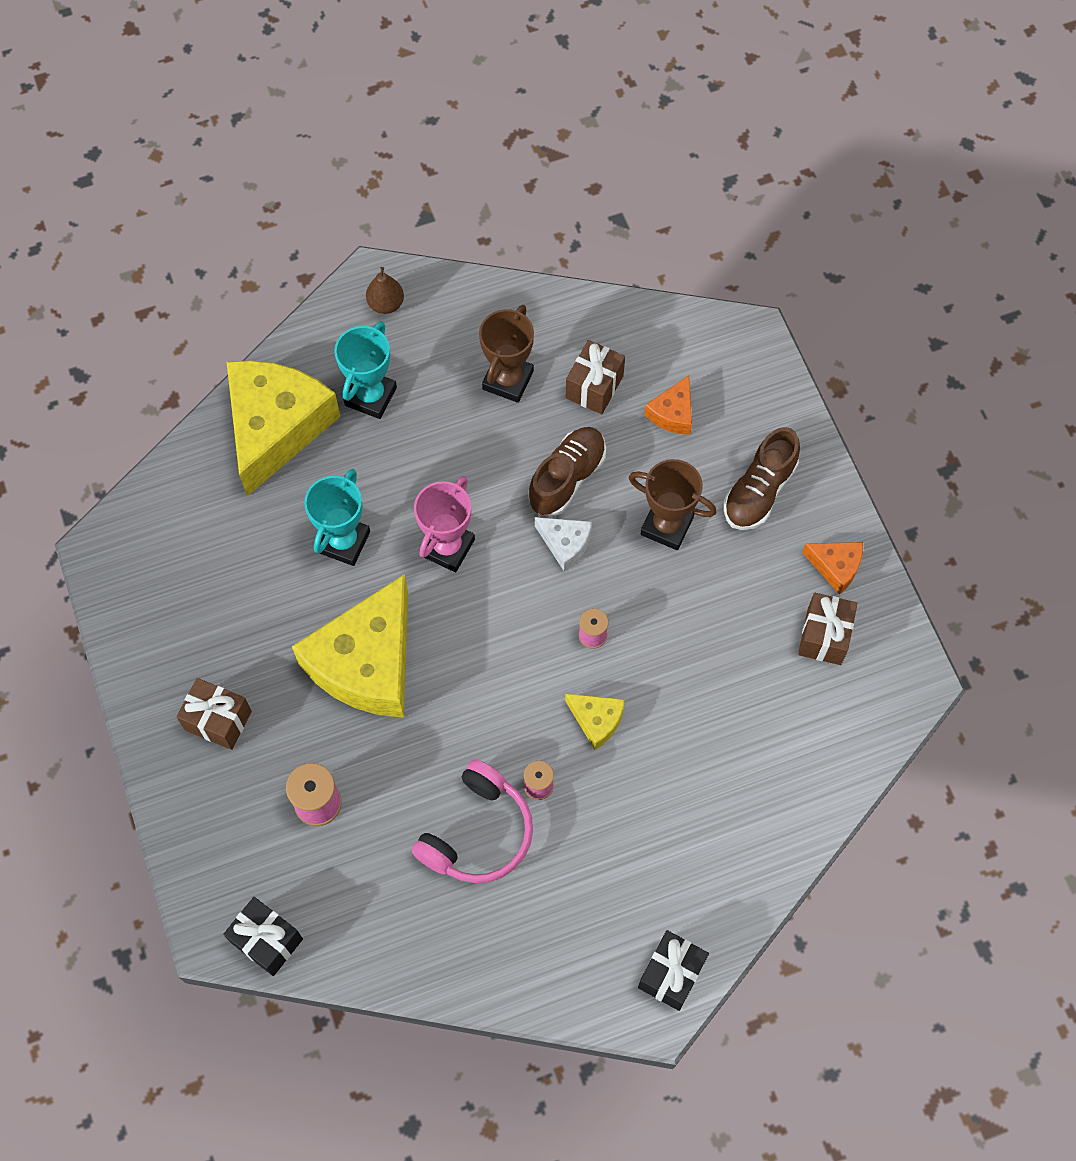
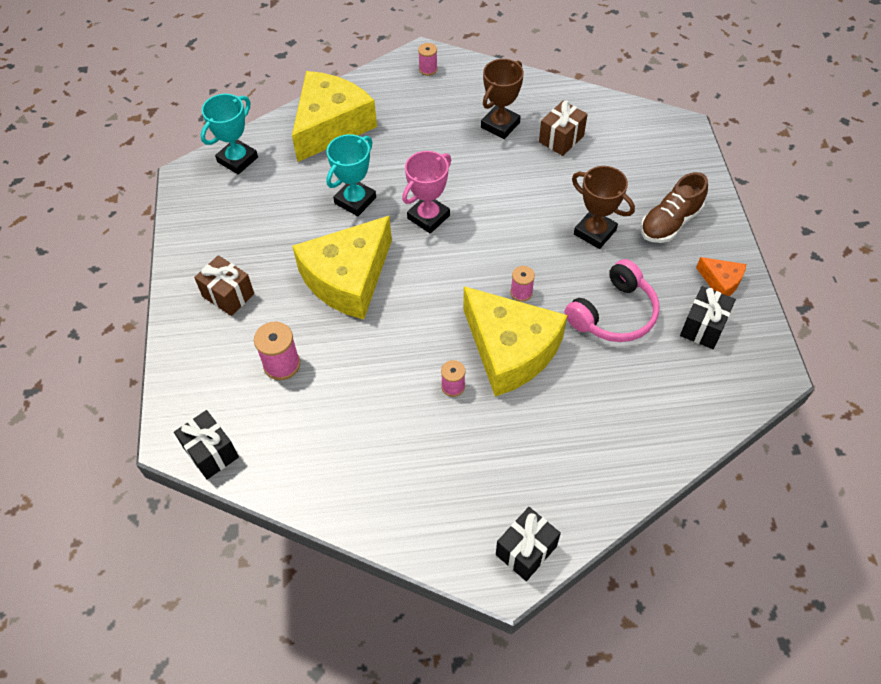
camera: 15 degrees right, 10 degrees down
turquoise trophy [334,321,397,419] -> turquoise trophy moved to [201,94,258,175]
brown pear [366,267,404,314] -> pink spool [418,43,438,76]
pink headphones [412,759,533,883] -> pink headphones moved to [565,259,659,342]
brown shoe [528,427,606,516] -> none
white cheese [535,517,592,571] -> none
yellow cheese [565,693,625,750] -> yellow cheese [463,286,567,397], size x2.25
orange cheese [644,376,692,435] -> none
brown gift [798,593,858,665] -> black gift [680,286,736,349]

